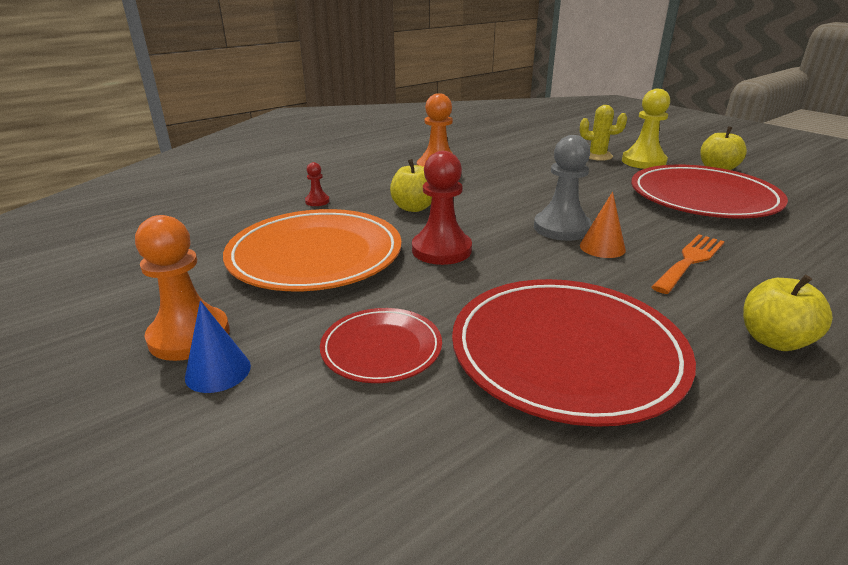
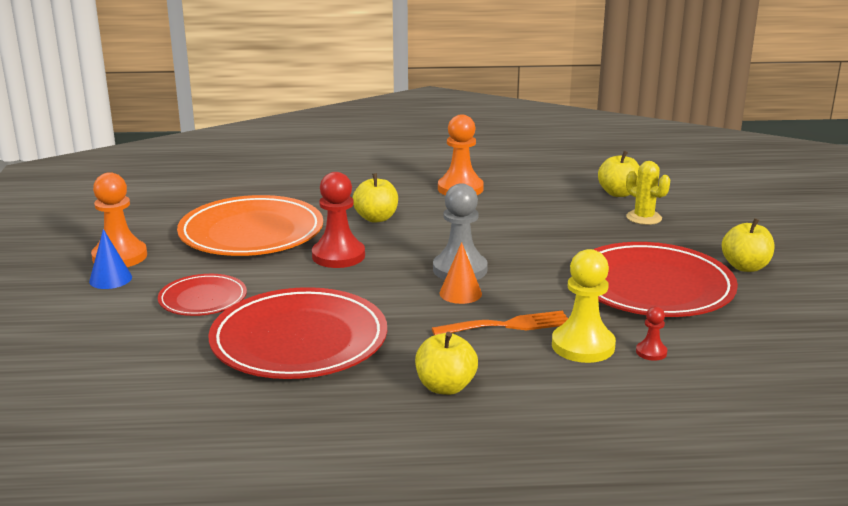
camera: 35 degrees right, 5 degrees down
red pawn [305,162,330,206] -> red pawn moved to [636,306,667,361]
yellow pawn [622,89,670,169] -> yellow pawn moved to [552,249,616,363]
none -> yellow apple [598,151,640,197]

